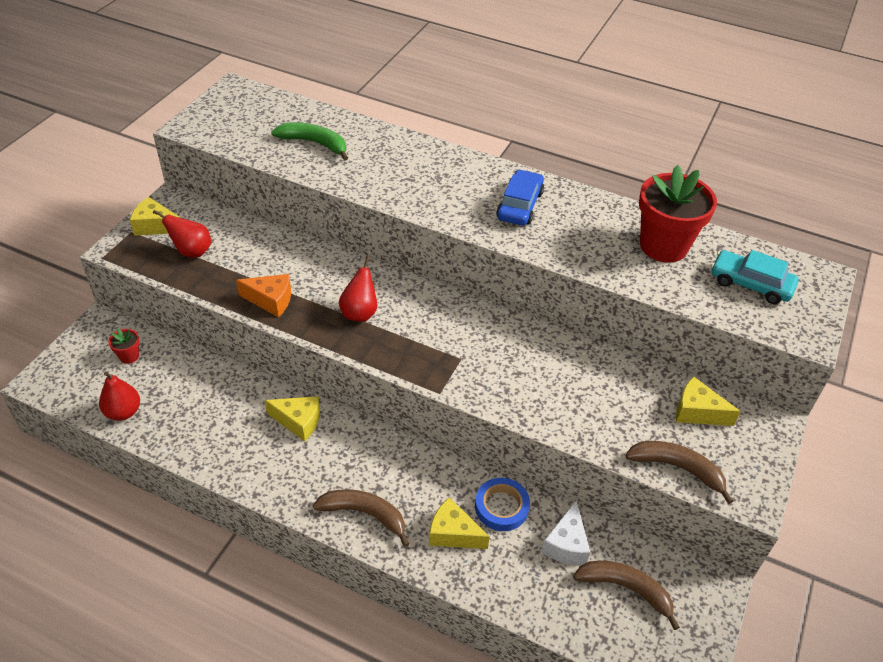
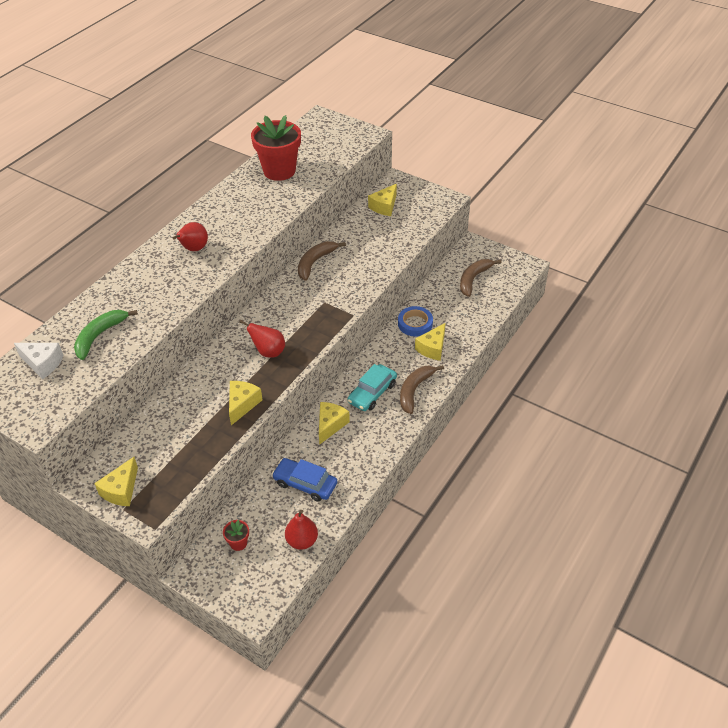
camera: 80 degrees left, 0 degrees up
red pear [153,210,211,257] -> red pear moved to [172,222,208,251]
orange cheese [236,274,291,317] -> yellow cheese [229,381,263,425]
blue car [496,169,544,226] -> blue car moved to [272,458,337,502]
white cheese [541,500,590,565] -> white cheese moved to [14,343,64,379]
brown banana [625,441,733,504] -> brown banana moved to [298,241,346,281]
turquoise car [711,250,799,304] -> turquoise car moved to [347,364,397,411]

